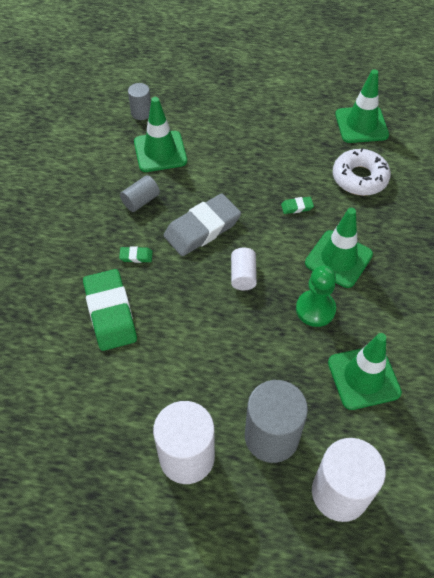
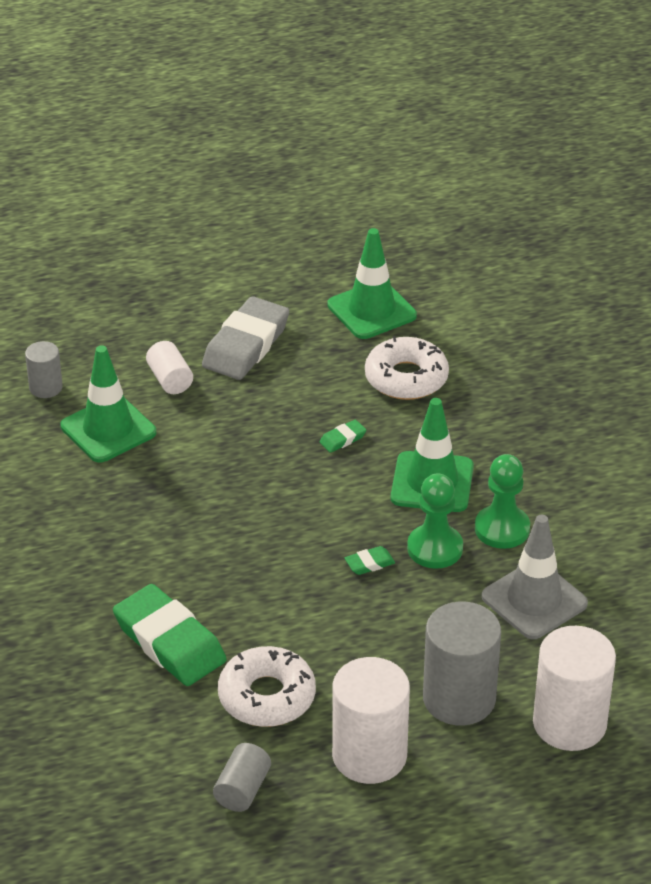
camera: 25 degrees left, 15 degrees down
green eraser [119,246,153,263] -> green eraser moved to [344,546,395,575]
grey cylinder [120,175,160,212] -> grey cylinder moved to [213,743,271,812]
grey eraser [164,194,241,256] -> grey eraser moved to [202,296,289,380]
white cylinder [231,248,257,290] -> white cylinder moved to [146,341,193,394]
green traffic cone [328,333,402,410] -> grey traffic cone [482,515,588,639]
none -> white donut [218,646,316,727]
none -> green pawn [475,454,530,549]

